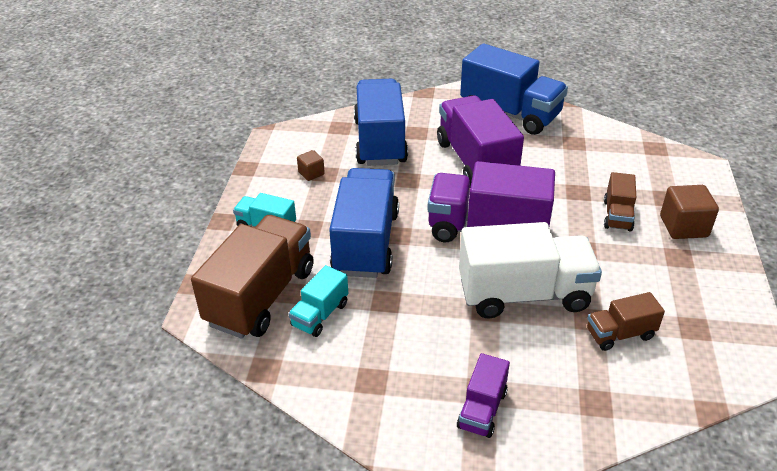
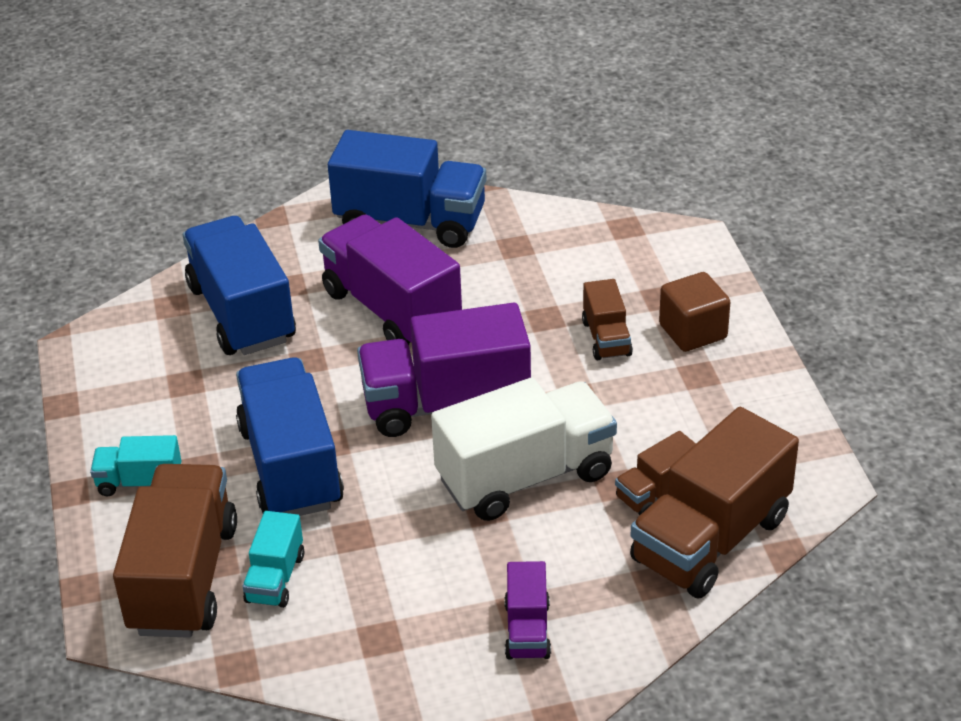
camera: 20 degrees left, 0 degrees up
brown cube [297,150,325,181] -> none
none -> brown truck [630,407,799,598]

